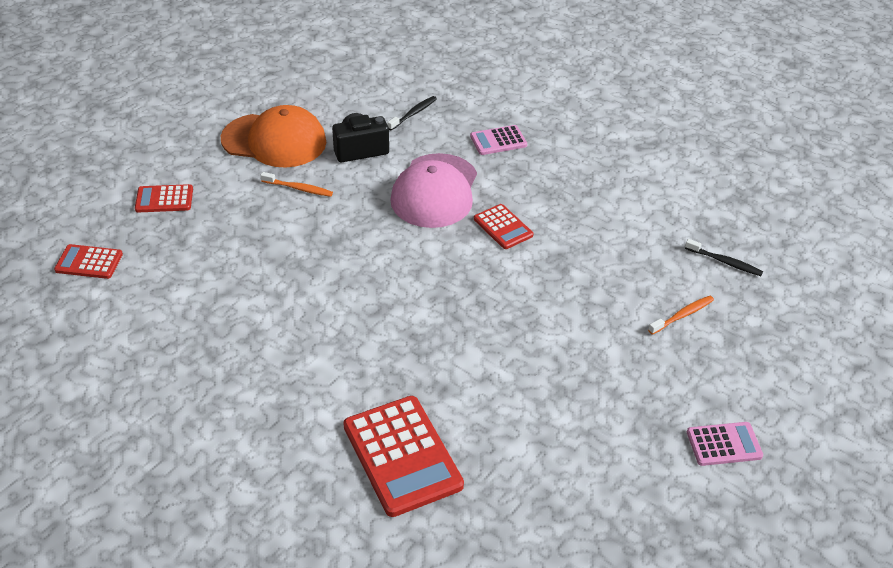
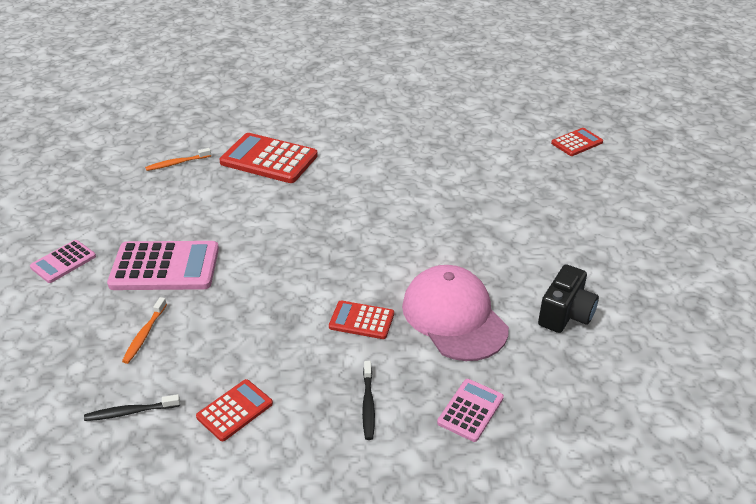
camera: 140 degrees right, 5 degrees down
red calculator [135,184,193,212] -> red calculator moved to [196,379,273,441]
orange cap [221,105,326,168] -> none
orange toothbrush [260,172,333,197] -> orange toothbrush moved to [145,148,211,171]
black toothbrush [387,96,437,131] -> black toothbrush moved to [362,361,375,440]
none -> pink calculator [107,241,219,290]

